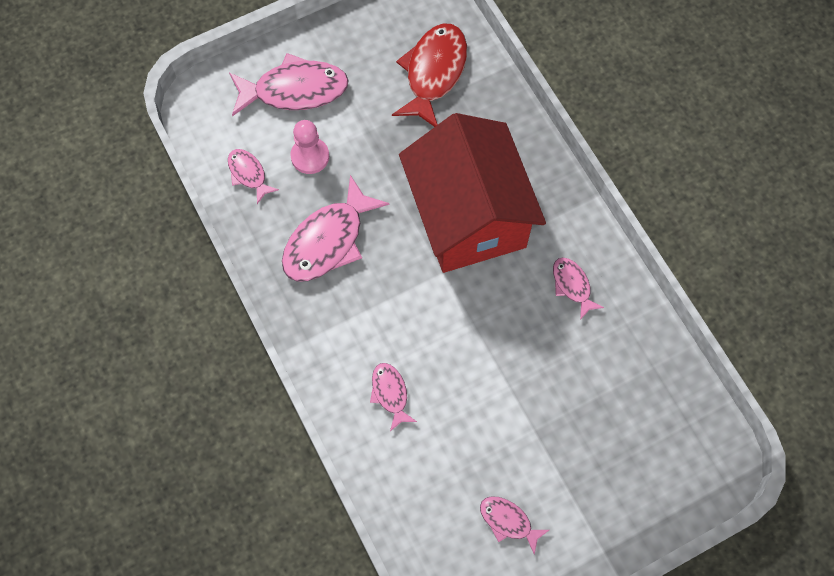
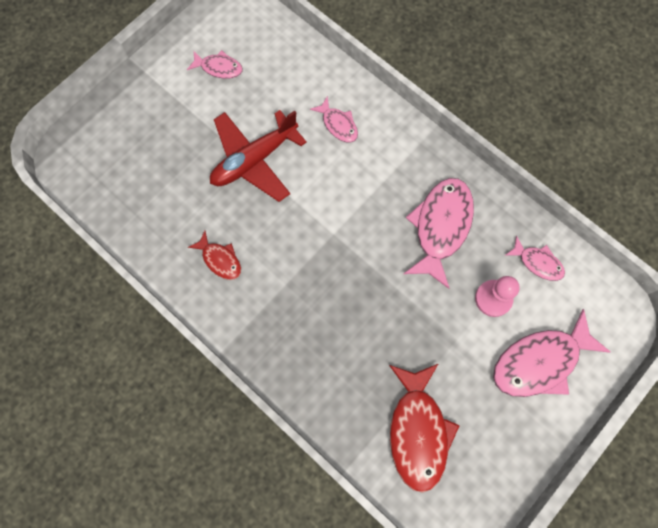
camera: 160 degrees right, 5 degrees up
red house [399,113,546,273] -> none
pink fish [553,257,604,320] -> red fish [188,231,241,280]
none -> red plane [210,110,307,202]

